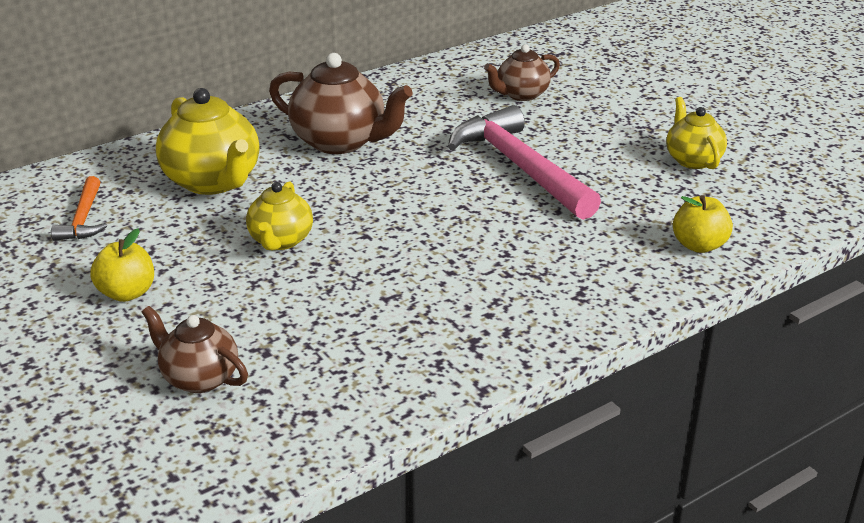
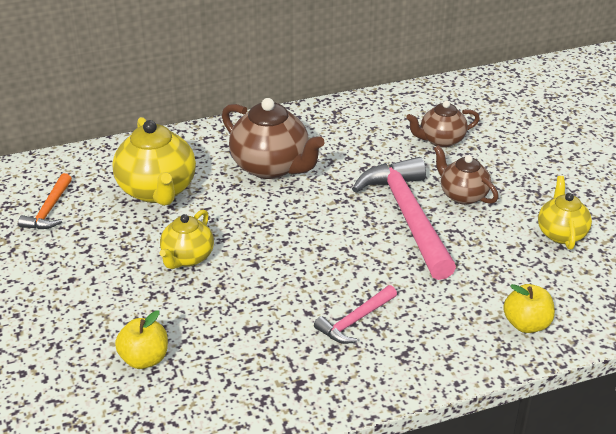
camera: 15 degrees right, 5 degrees up
yellow apple [90,228,154,302] -> yellow apple moved to [115,310,168,369]
brown teapot [142,306,248,393] -> brown teapot moved to [434,145,498,205]
none -> pink hammer [314,285,397,344]

